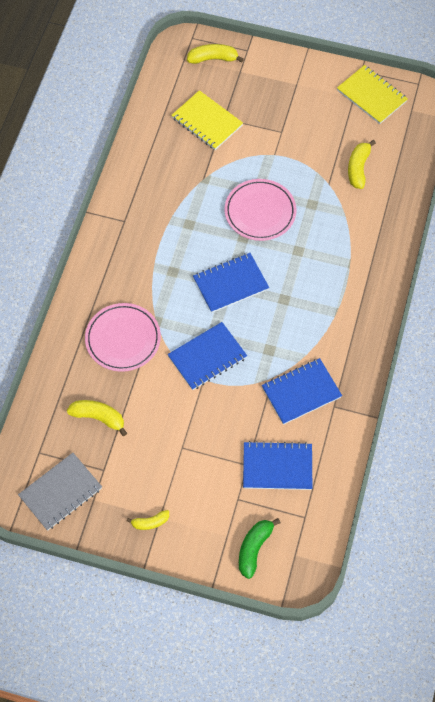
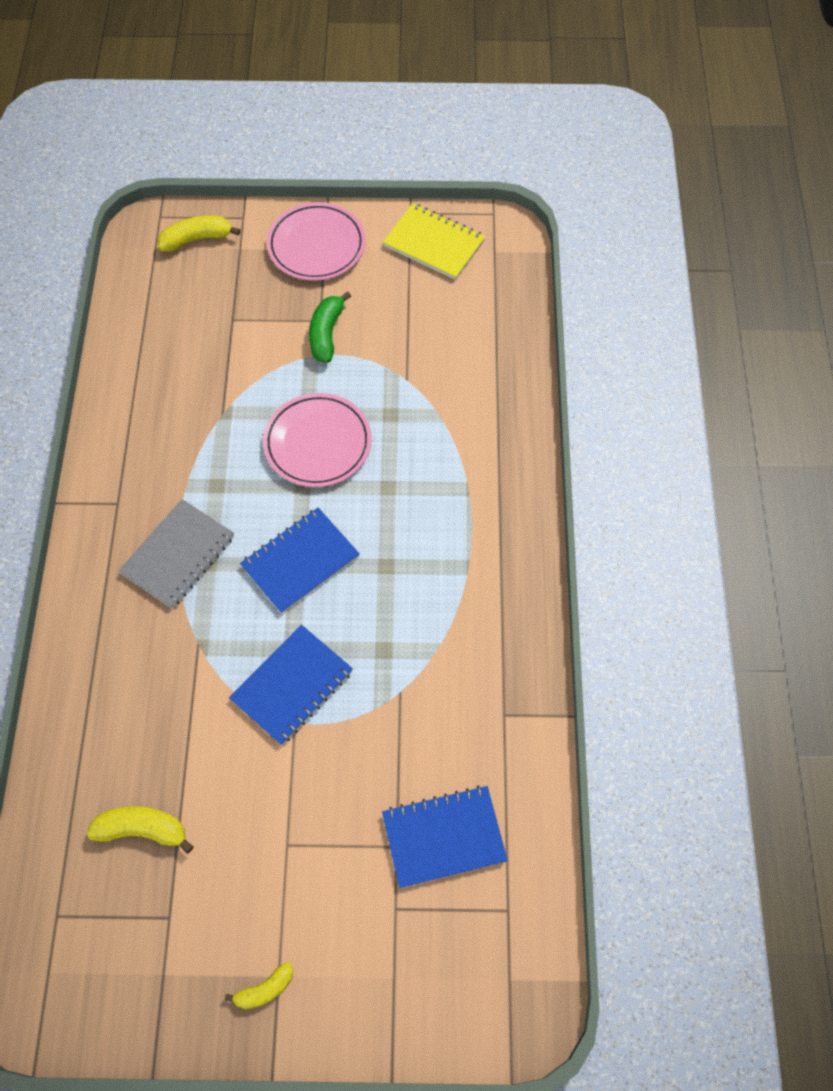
camera: 15 degrees left, 0 degrees up
grey notebook [18,453,102,531] -> grey notebook moved to [119,499,234,609]
pink plate [85,303,161,372] -> pink plate moved to [267,202,366,281]
yellow notebook [171,90,243,150] -> none
green banana [239,518,281,579] -> green banana moved to [309,291,351,363]
blue notebook [262,358,342,425] -> none
yellow banana [348,140,376,189] -> none

